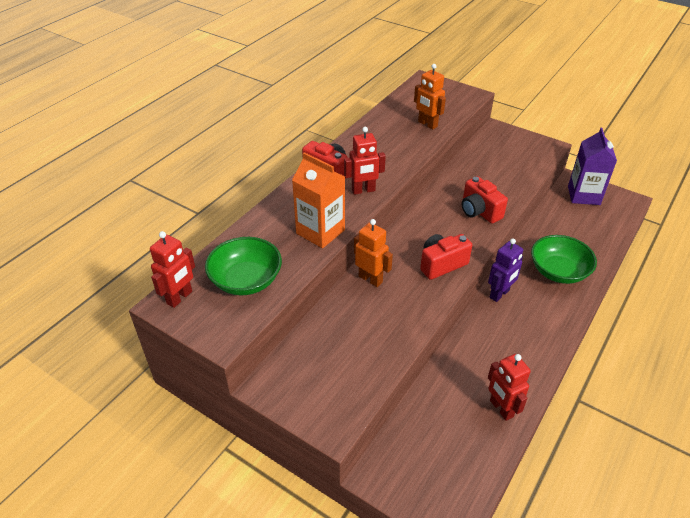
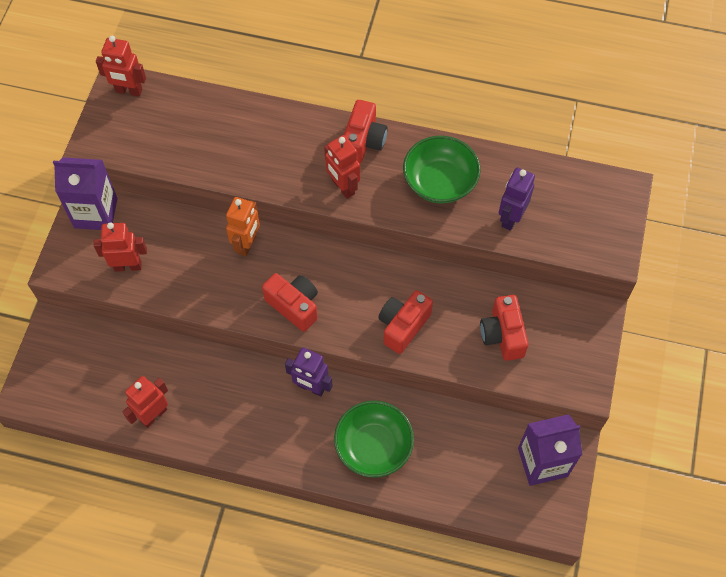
camera: 70 degrees right, 20 degrees up
green bowl [205,237,282,295] -> green bowl moved to [403,136,481,203]
orange carton [292,152,345,248] -> none
orange robot [414,64,446,129] -> purple robot [499,167,535,231]
none -> purple carton [53,157,118,230]
none -> red robot [94,222,147,272]
none -> red camera [480,295,529,361]

